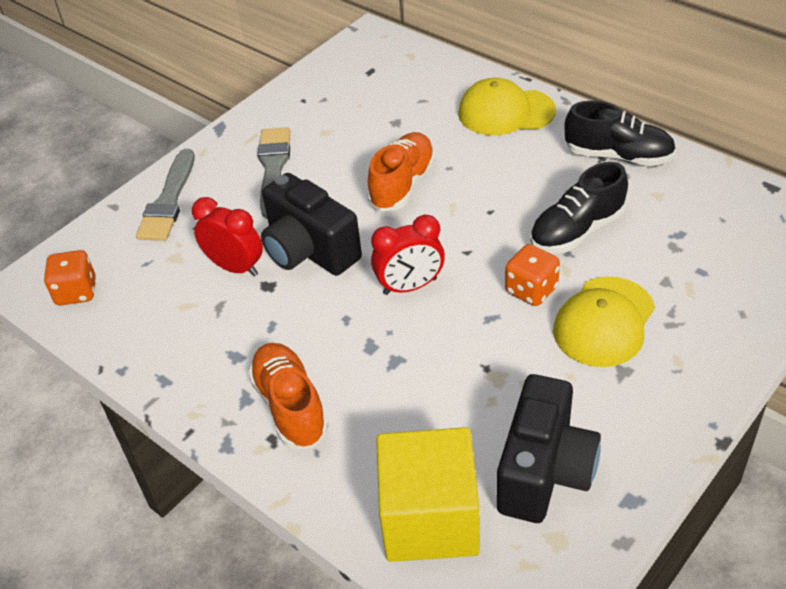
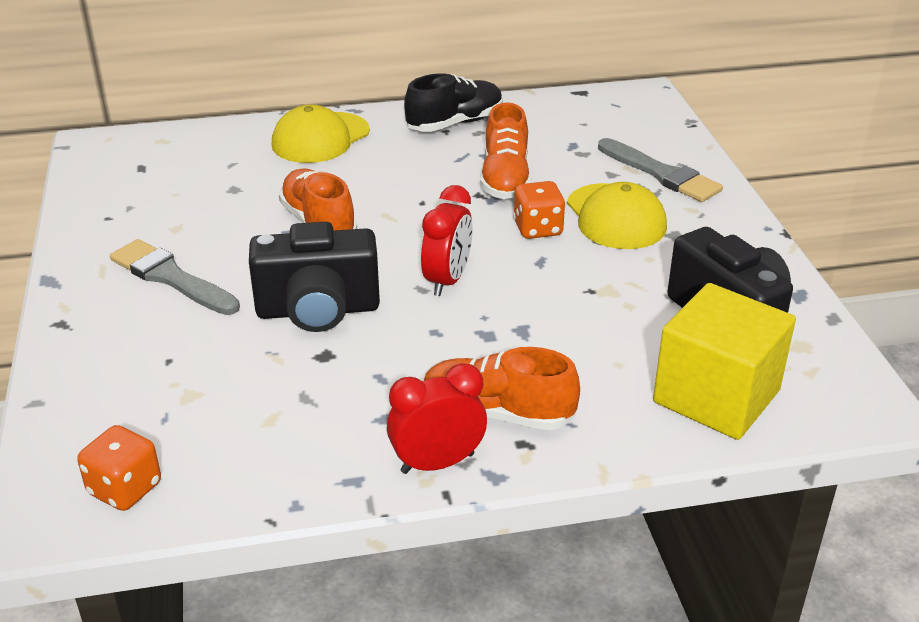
camera: 55 degrees left, 10 degrees down
grey brush [136,149,195,241] -> grey brush moved to [598,138,723,202]
red clock [192,197,263,276] -> red clock moved to [387,363,487,474]
black shoe [530,162,628,253] -> orange shoe [480,102,531,199]

